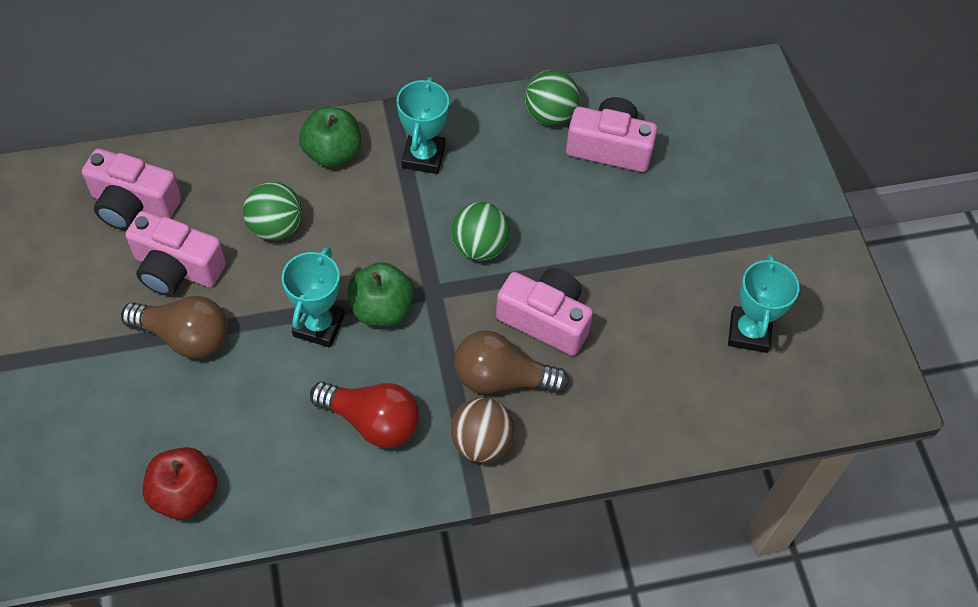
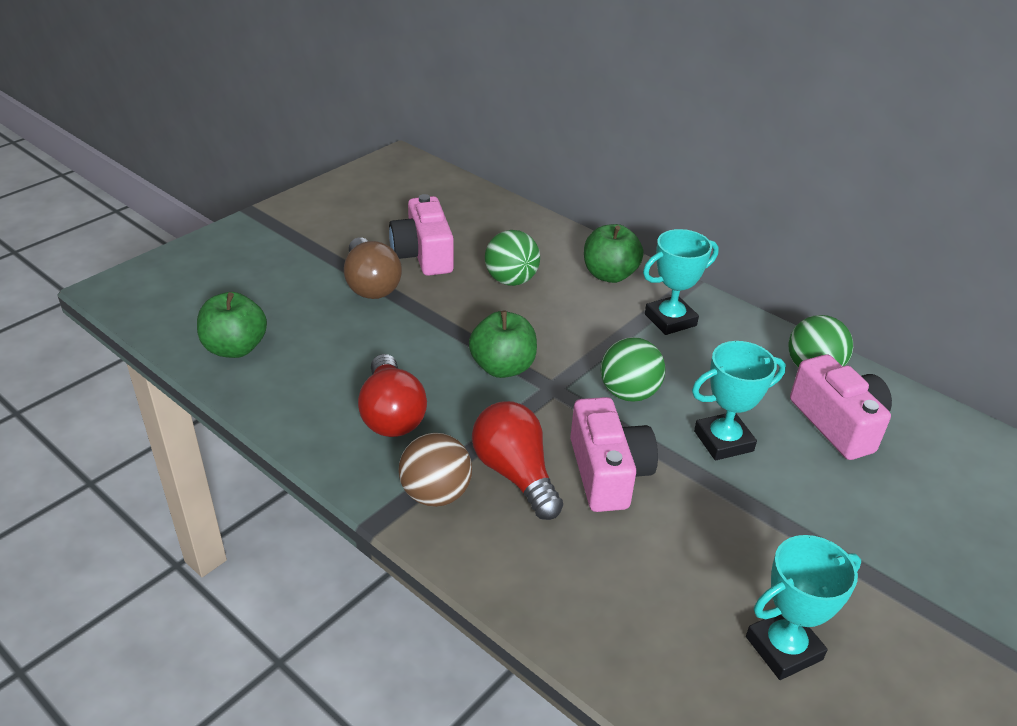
camera: 55 degrees right, 20 degrees down
pink camera [82,148,181,230] -> none
red apple [142,447,217,520] -> green apple [197,292,267,358]
turquoise trophy [282,247,345,348] -> turquoise trophy moved to [692,341,786,460]
brown light bulb [454,330,569,394] -> red light bulb [472,401,563,520]

